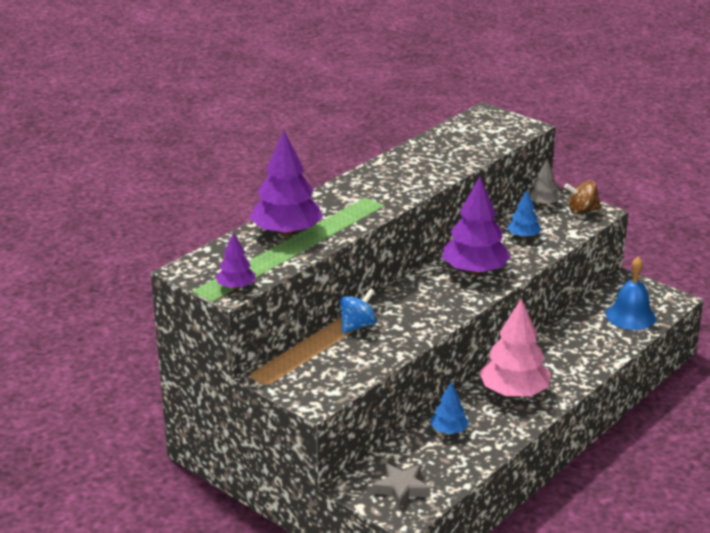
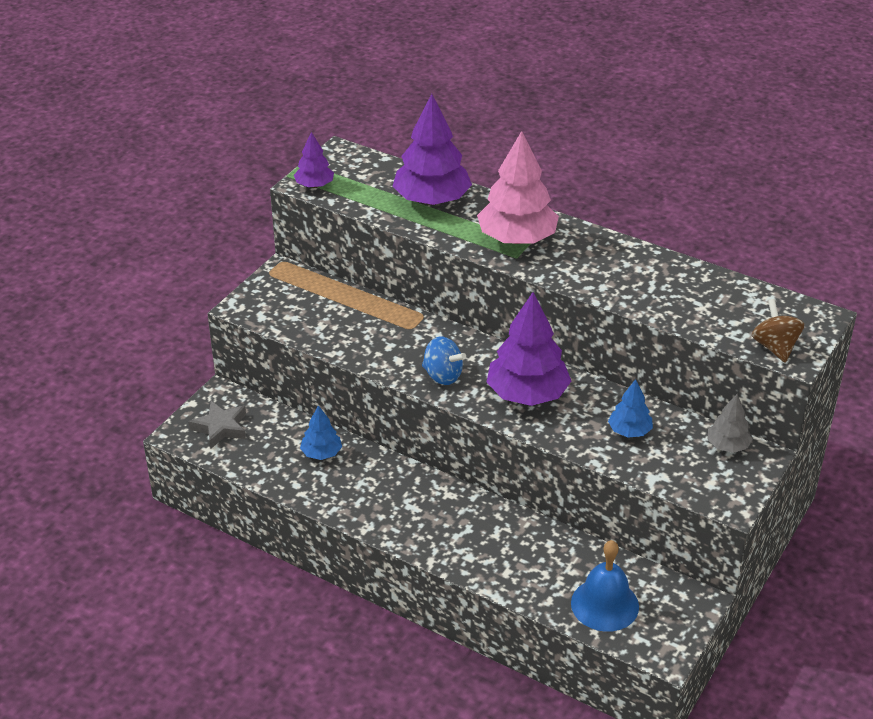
camera: 80 degrees right, 10 degrees up
blue spinning top [340,288,377,334] -> blue spinning top moved to [422,337,466,385]
pink tree [479,299,551,397] -> pink tree moved to [477,131,559,244]
brown spinning top [564,180,601,213] -> brown spinning top moved to [752,299,804,363]

